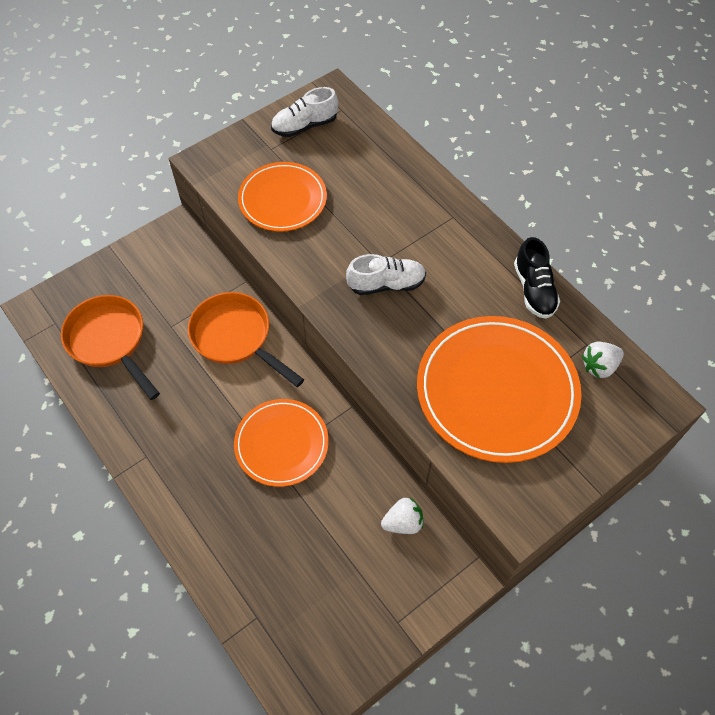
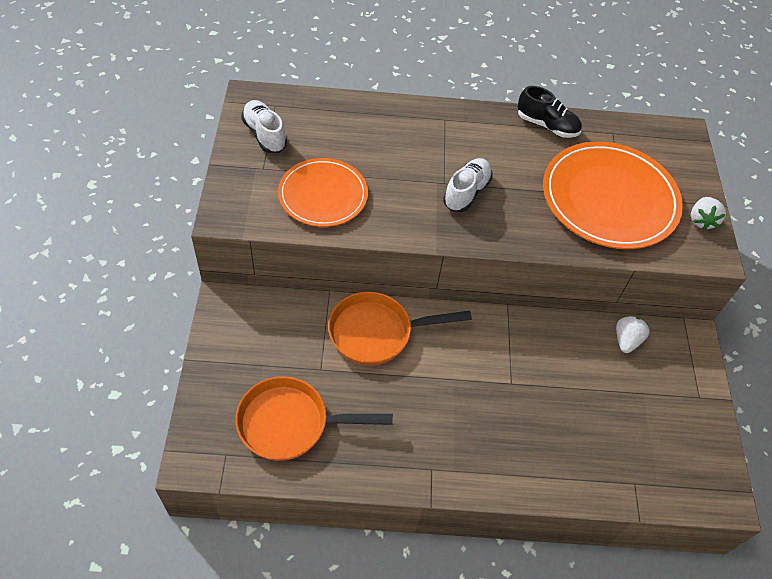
camera: 55 degrees left, 5 degrees down
orange plate [234,399,329,487] -> none
white shoe [271,87,338,137] -> white shoe turned 135 degrees clockwise [241,100,287,153]
white strawberry [582,342,624,378] -> white strawberry moved to [691,197,726,230]

